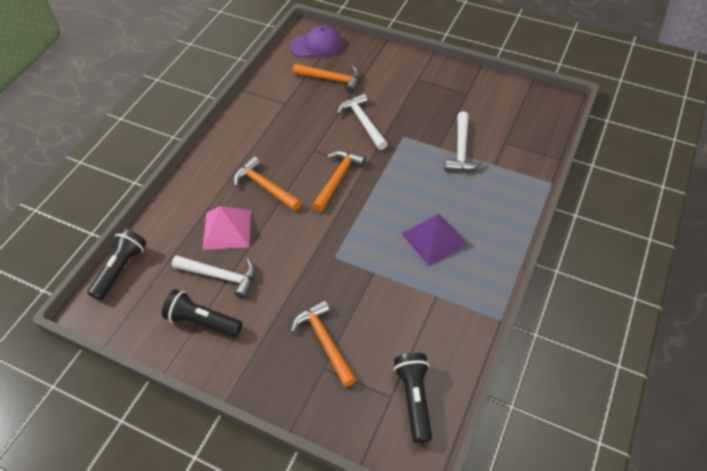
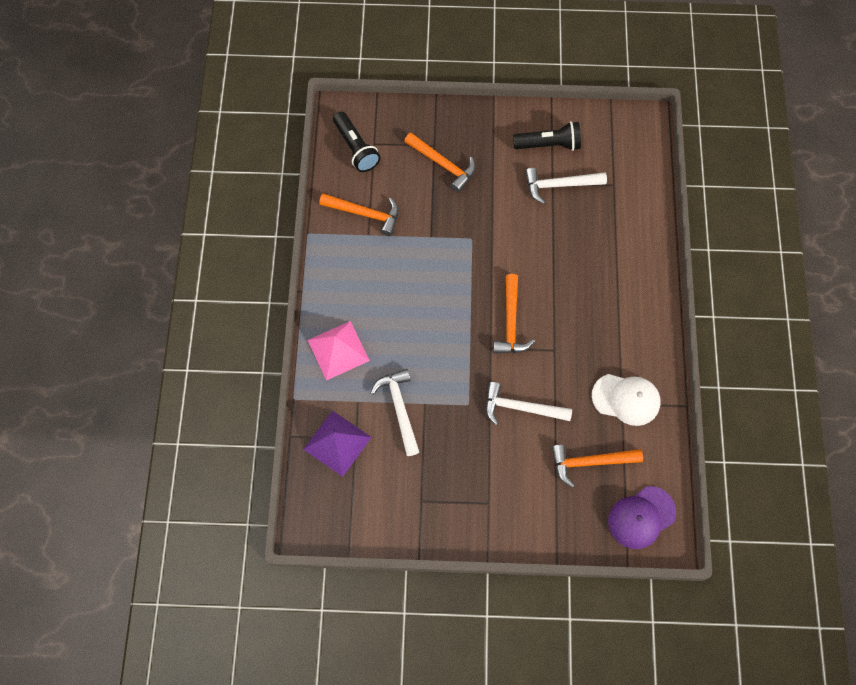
camera: 155 degrees right, 15 degrees up
black flashlight [87,228,147,301] -> none
pink pyramid [203,206,251,250] -> pink pyramid moved to [308,321,370,380]
orange hammer [233,156,301,211] -> orange hammer moved to [319,193,399,236]
white hammer [337,93,388,150] -> white hammer turned 150 degrees clockwise [486,382,572,425]
purple pyramid [402,213,467,266] -> purple pyramid moved to [303,410,372,477]
none -> white cap [592,374,661,426]

